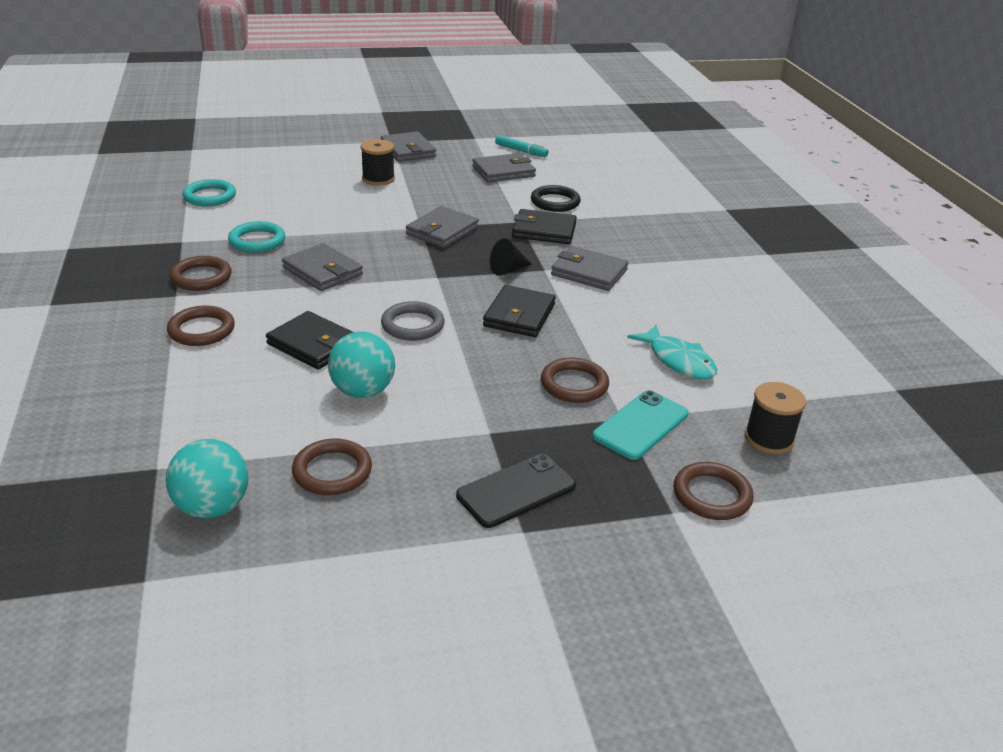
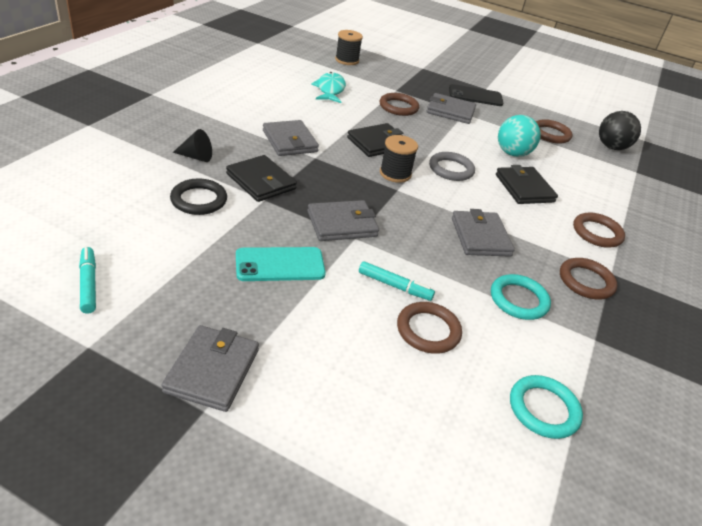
camera: 145 degrees left, 5 degrees up
turquoise ball [166,439,249,518] -> black ball [599,111,641,150]
black spool [361,139,395,185] -> black spool moved to [380,135,418,183]
grey wallet [472,153,536,182] -> grey wallet moved to [427,93,476,124]
black cone [490,239,532,276] -> black cone moved to [173,129,212,162]
turquoise phone [592,390,689,460] -> turquoise phone moved to [236,247,326,281]
brown ring [674,462,754,520] -> brown ring moved to [397,302,462,354]
none -> turquoise marker [359,261,435,301]

